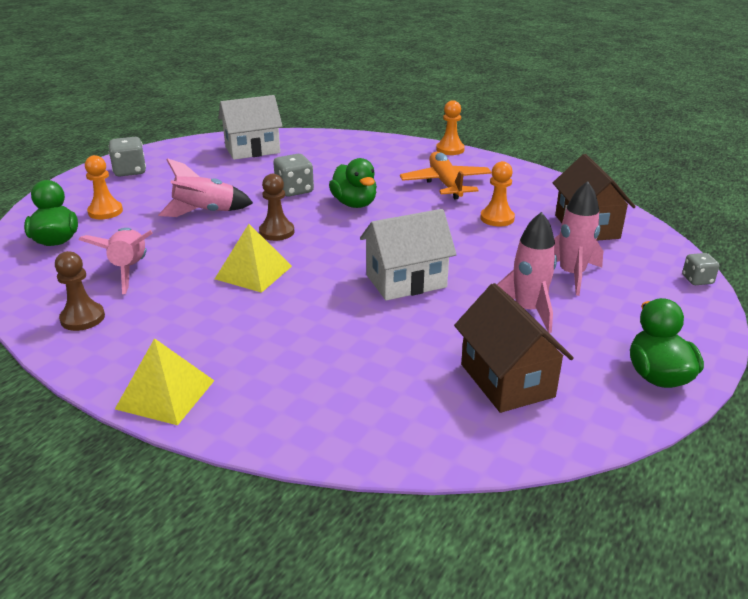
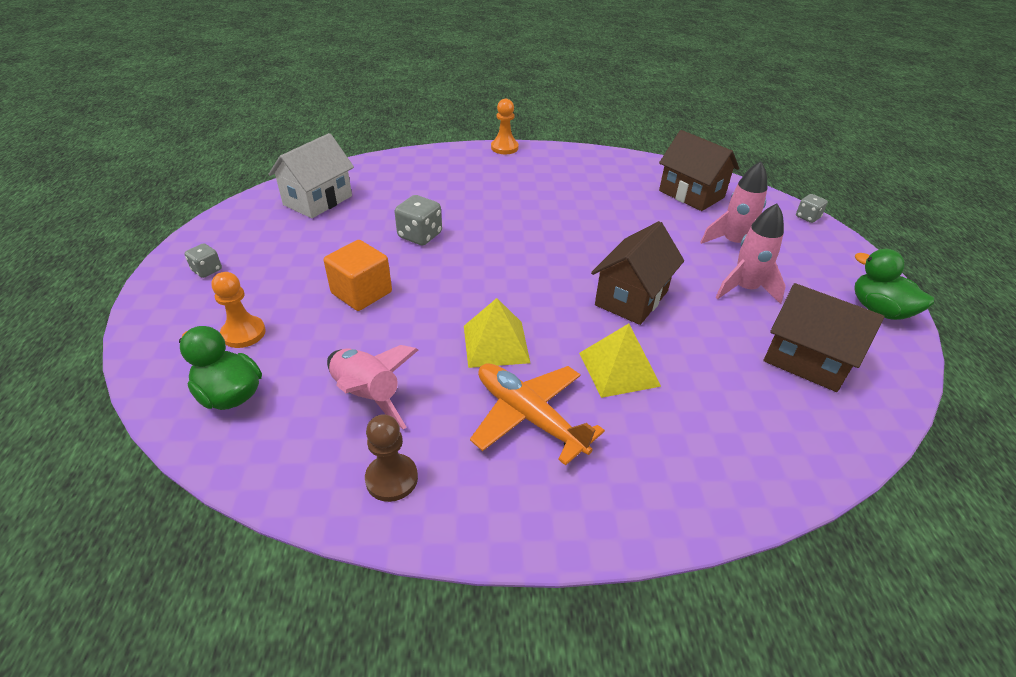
camera: 35 degrees left, 10 degrees up
grey dice [109,137,146,177] -> grey dice [185,243,222,278], size x0.62
yellow pyramid [115,338,215,425] -> yellow pyramid moved to [579,324,661,398]
pink rocket [158,158,253,217] -> orange cube [324,240,392,311]
brown pawn [259,174,294,241] -> none
green duck [329,158,377,208] -> none
white house [360,209,457,301] -> brown house [591,221,684,325]
orange plane [400,152,492,199] -> orange plane moved to [470,363,605,466]
orange pawn [480,161,515,226] -> none

